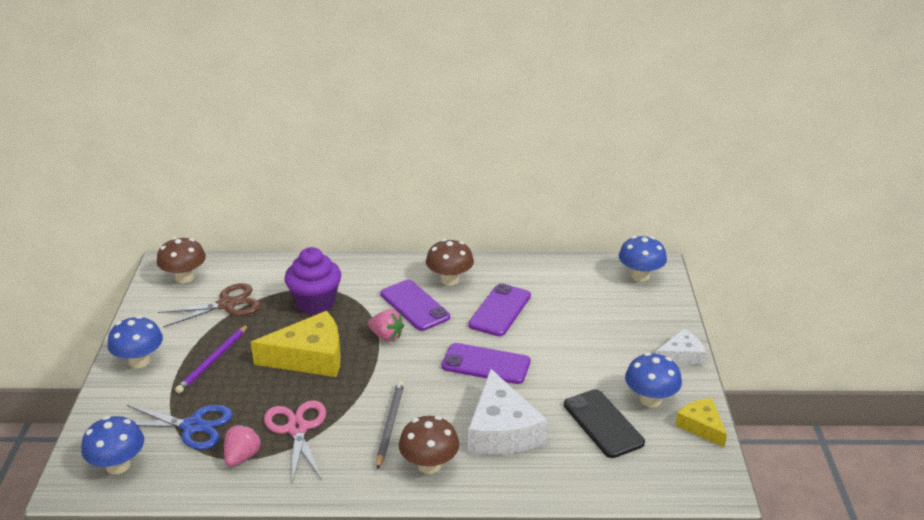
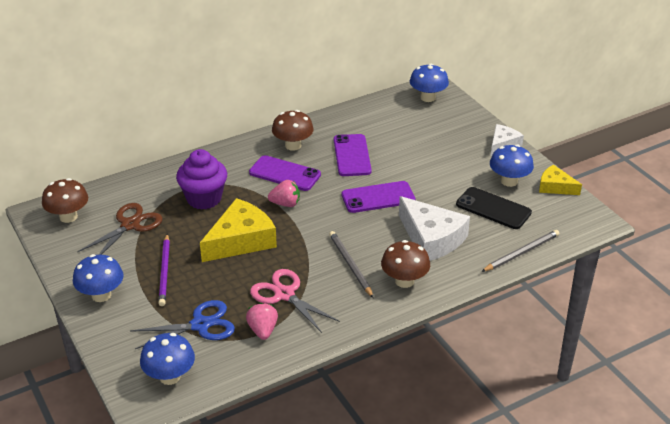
camera: 30 degrees left, 5 degrees up
none -> grey pencil [481,230,559,272]

